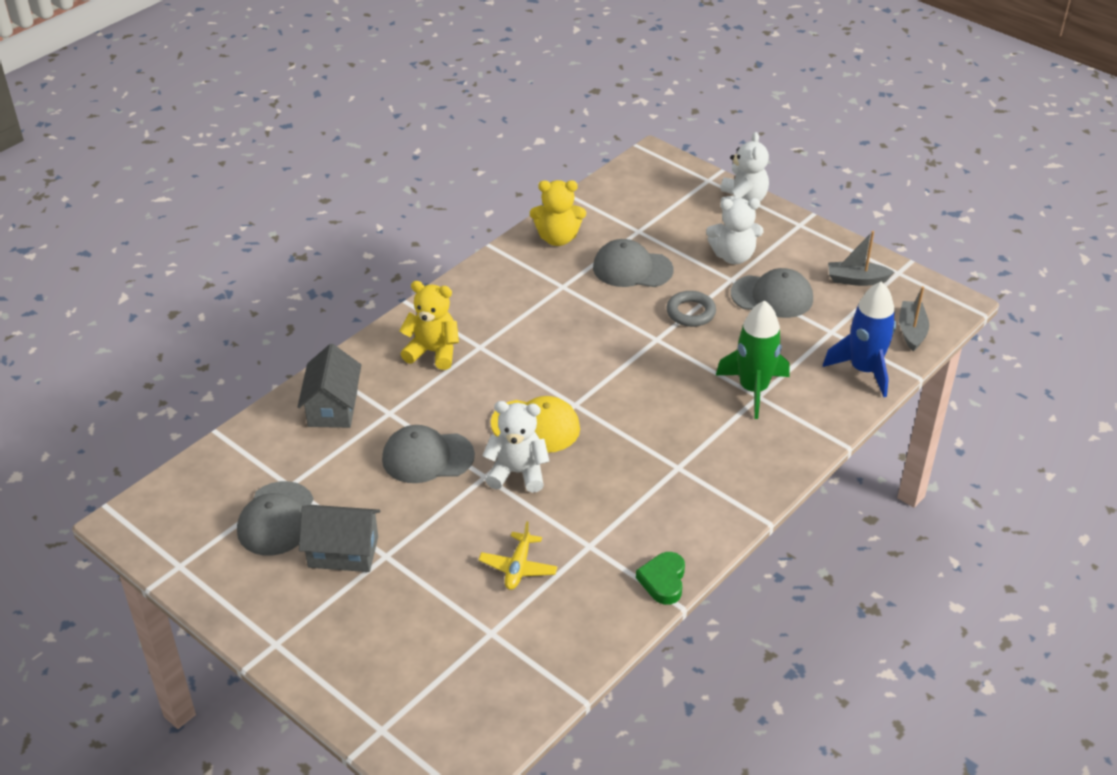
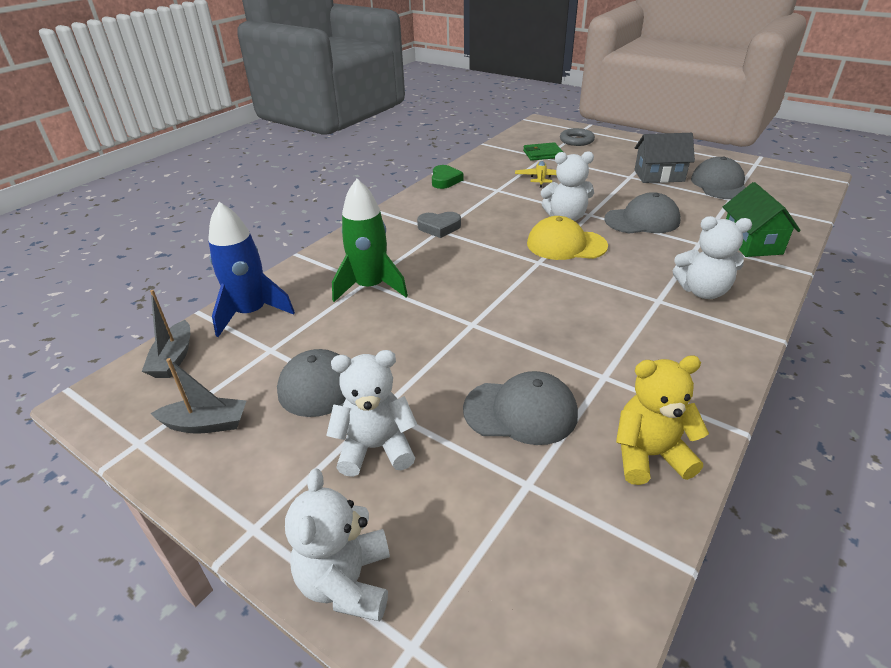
camera: 175 degrees right, 5 degrees down
grey house [298,344,361,428] -> green house [723,182,801,257]
yellow teddy bear [399,281,459,370] -> white teddy bear [673,216,752,299]
grey ring [666,291,716,327] -> grey ring moved to [560,128,595,146]
none -> grey heart [417,212,461,238]
none -> green wallet [523,142,563,161]

